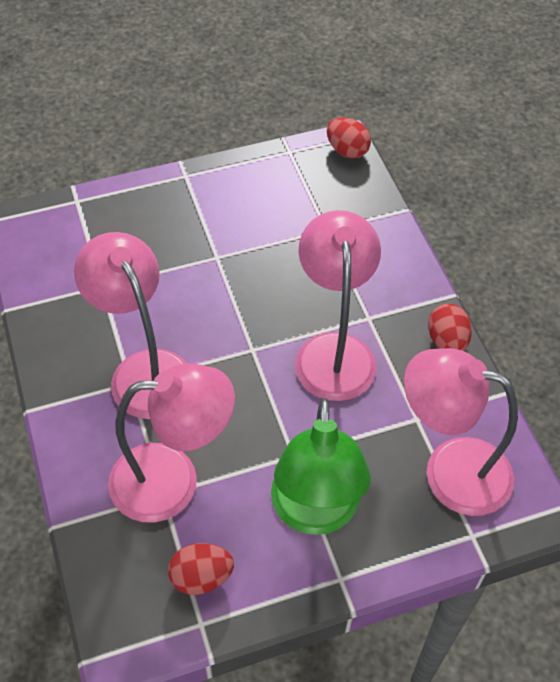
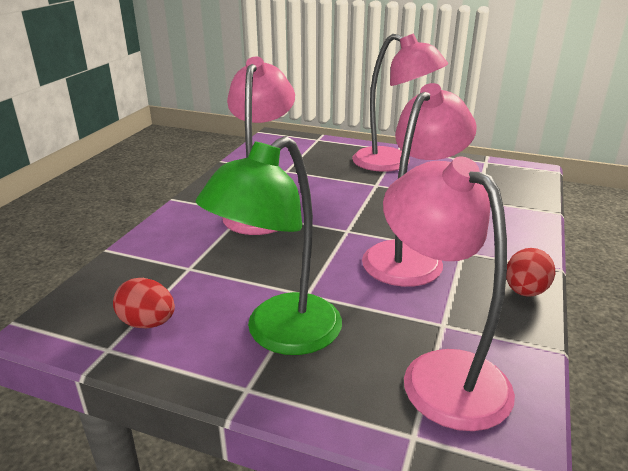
camera: 40 degrees right, 25 degrees down
pink lamp [108,363,235,522] -> pink lamp moved to [352,33,448,172]
red egg [327,117,371,159] -> none

